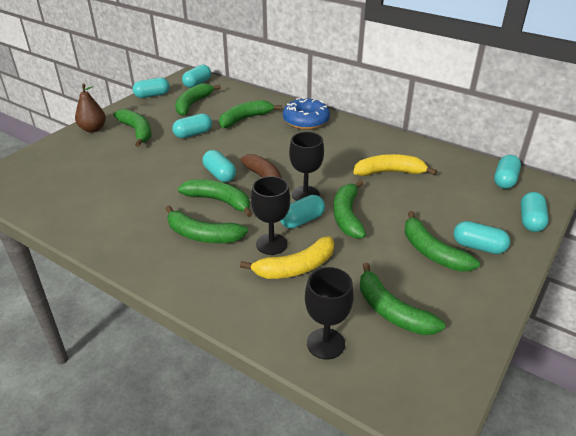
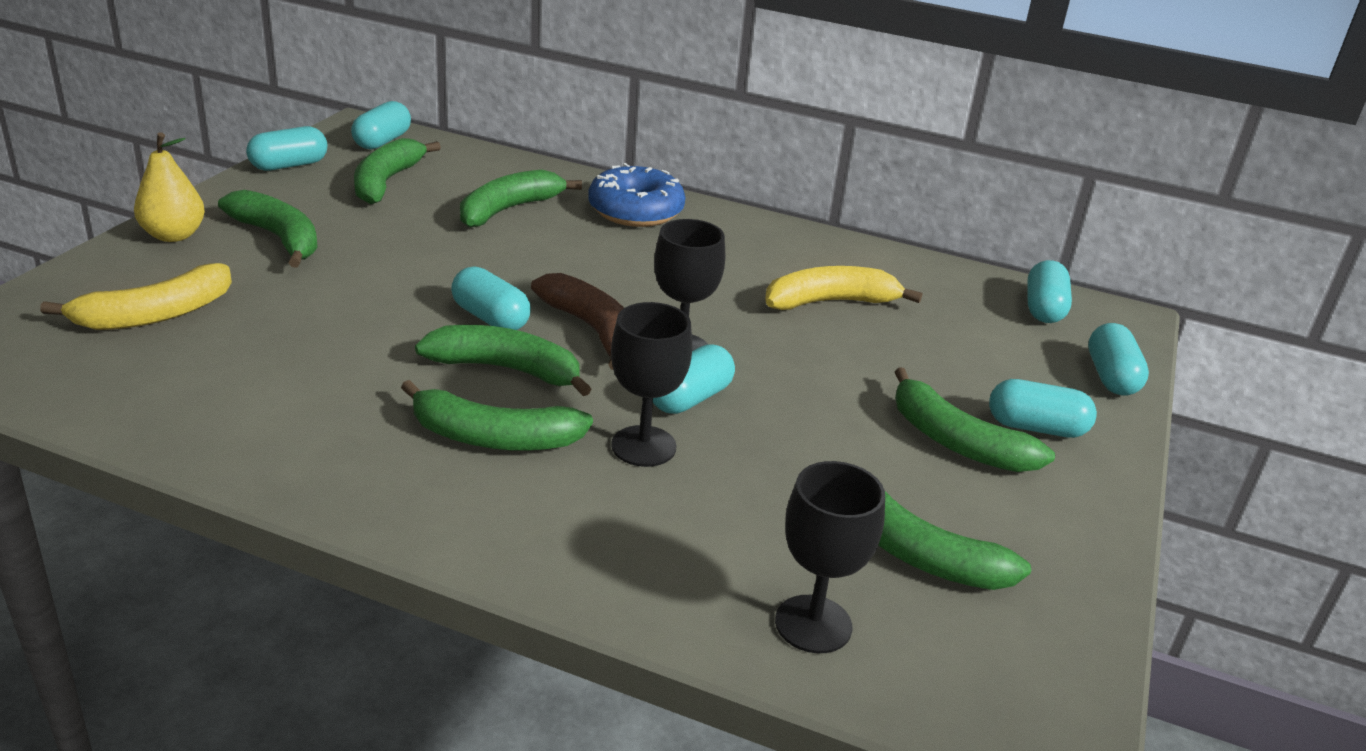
camera: 15 degrees left, 5 degrees down
brown pear [75,84,106,132] -> yellow pear [134,132,205,242]
turquoise capsule [172,113,212,138] -> none
yellow banana [240,236,334,279] -> yellow banana moved to [40,263,232,330]
green banana [334,180,366,239] -> none

